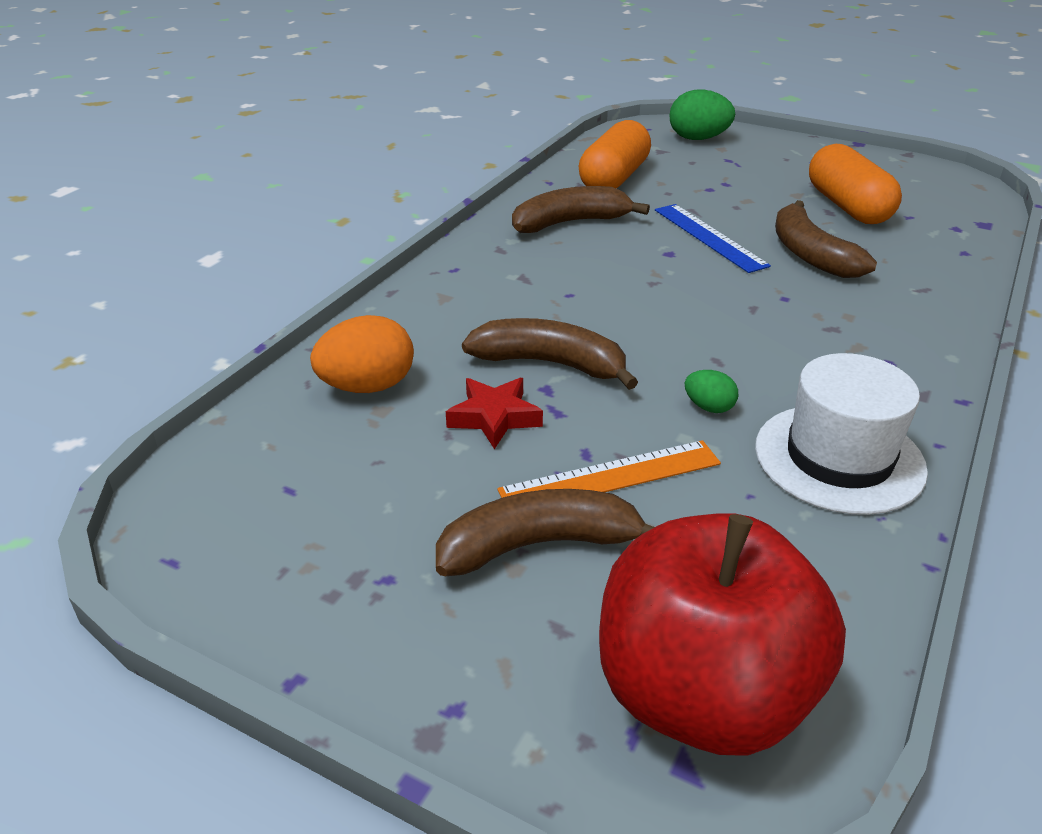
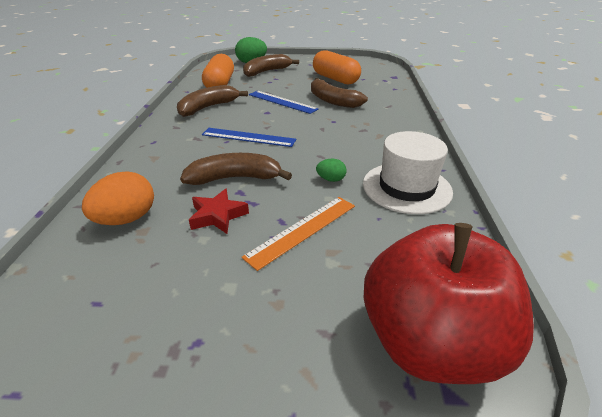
camera: 25 degrees left, 0 degrees up
brown banana [436,489,654,576] -> brown banana moved to [243,54,299,77]
none -> blue ruler [202,128,296,147]

